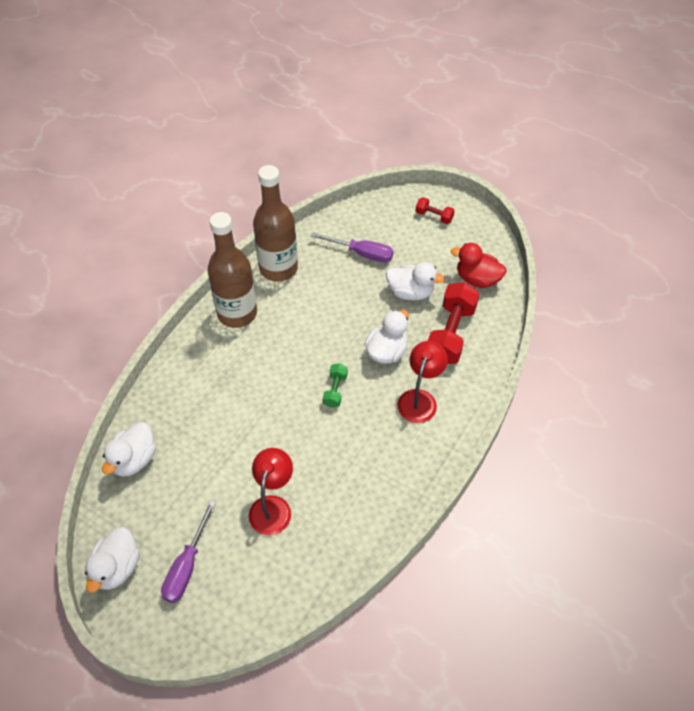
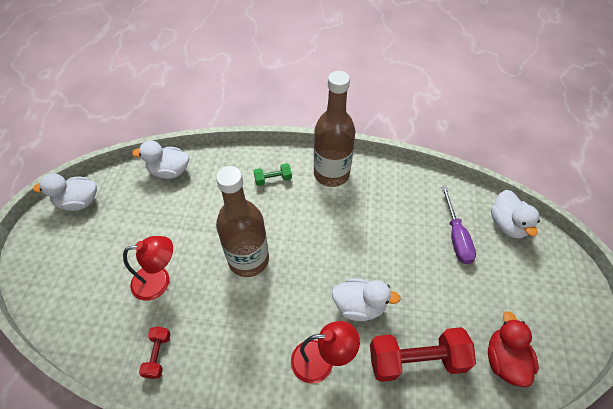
camera: 65 degrees right, 0 degrees up
purple screwdriver [161,500,216,603] -> none
brown bottle [253,165,298,282] -> brown bottle moved to [216,166,269,277]
green dumbbell [323,363,348,408] -> green dumbbell moved to [254,163,292,186]
white duck [386,262,445,301] -> white duck moved to [491,190,540,238]
red dumbbell [415,197,455,224] -> red dumbbell moved to [139,327,171,379]

